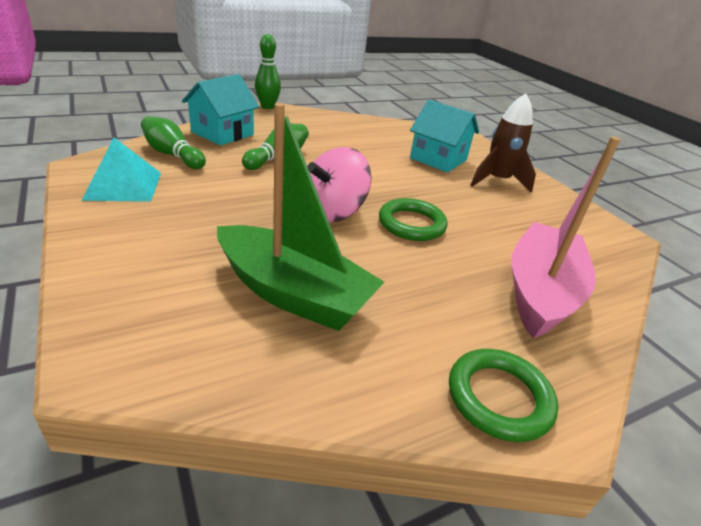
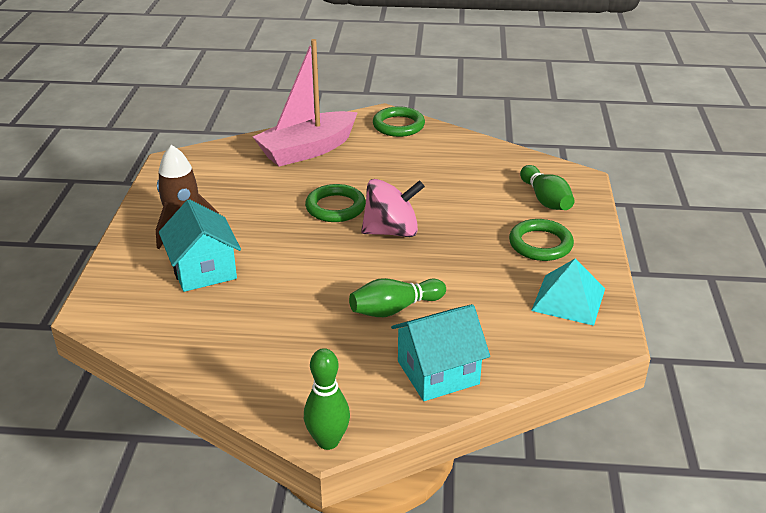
camera: 145 degrees left, 0 degrees up
green bowling pin [141,116,206,169] -> green bowling pin moved to [520,165,574,210]
green boat [217,103,384,331] -> none
none -> green ring [509,219,574,261]

